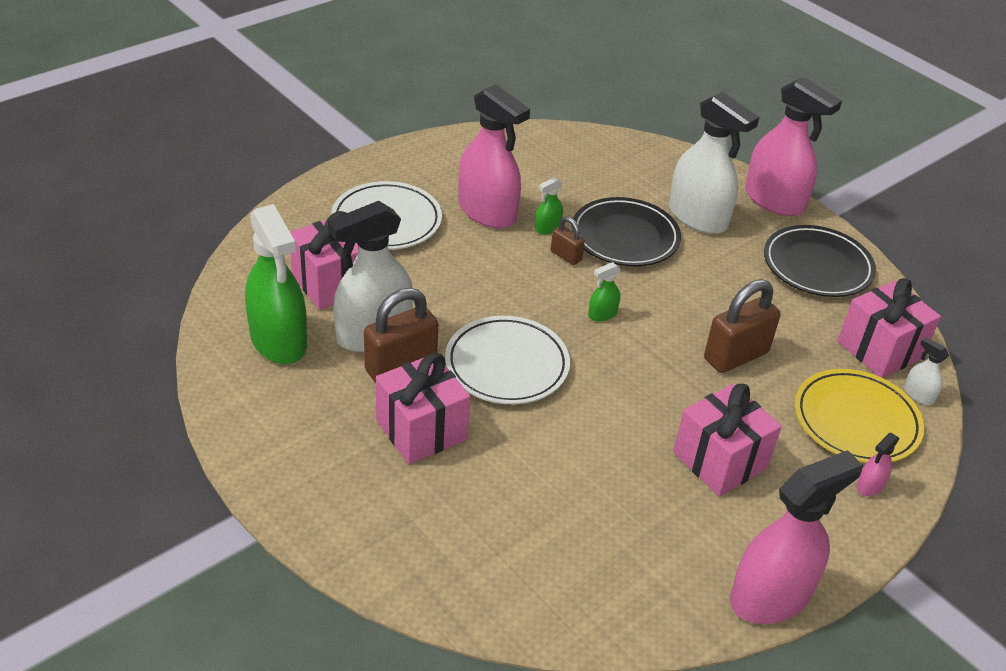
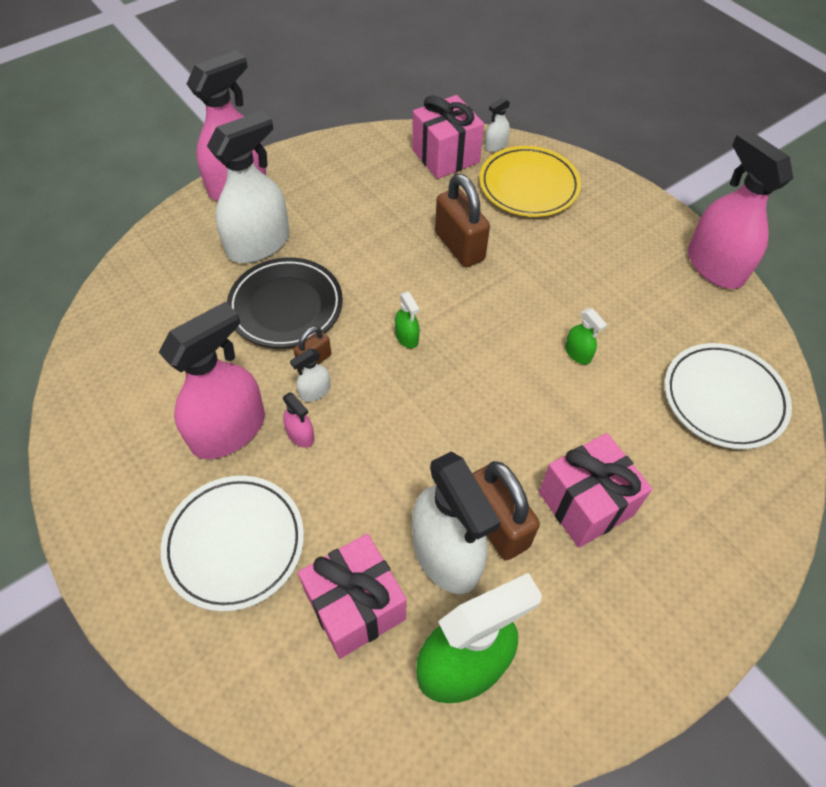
camera: 85 degrees left, 15 degrees up
white plate [445,316,570,404] -> white plate moved to [664,343,792,449]
green spray bottle [535,177,563,234] -> green spray bottle moved to [565,308,607,364]
pink gift [673,384,782,496] -> none
black plate [764,225,876,297] -> none
pink spray bottle [857,433,900,496] -> pink spray bottle moved to [283,392,314,448]
none -> white spray bottle [290,349,331,402]

